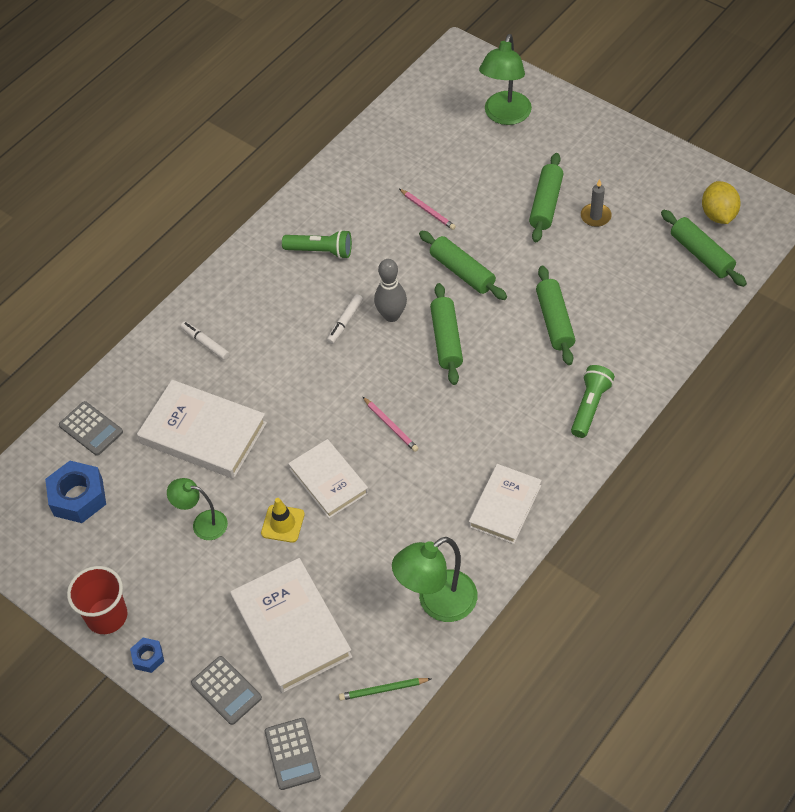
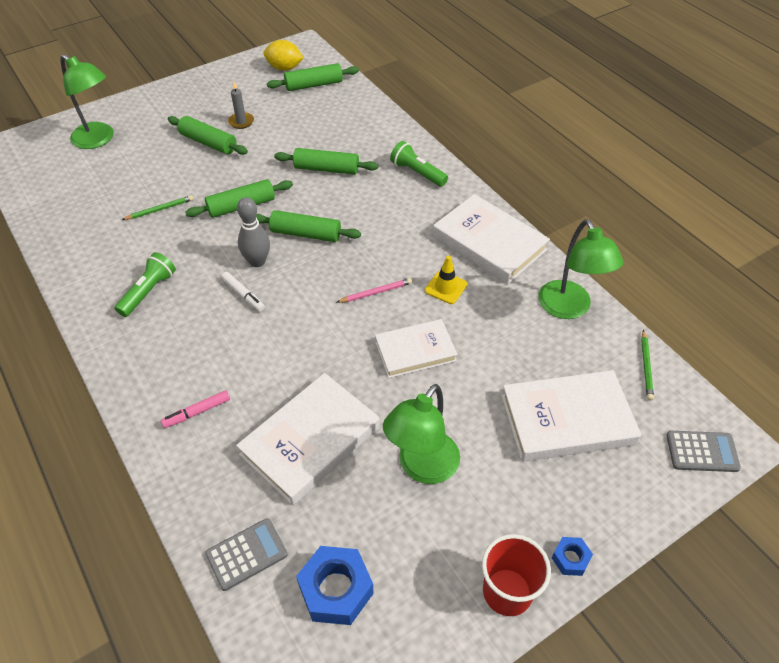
camera: 75 degrees left, 5 degrees down
green lamp [167,478,228,540] -> green lamp [383,384,460,484], size x1.61
white marker [181,321,230,360] -> pink marker [161,390,230,428]
grey calculator [191,656,262,725] -> none
yellow traffic cone [261,498,305,543] -> yellow traffic cone moved to [425,256,467,304]
pink pencil [399,189,456,230] -> green pencil [121,195,194,220]
white book [469,464,542,544] -> white book [433,194,550,284], size x1.53

